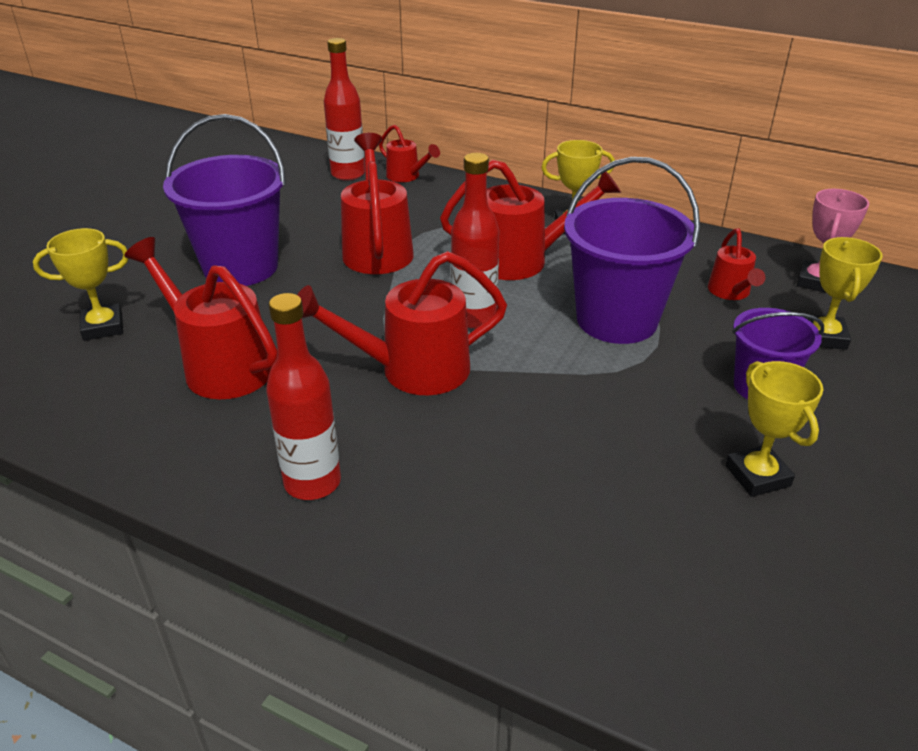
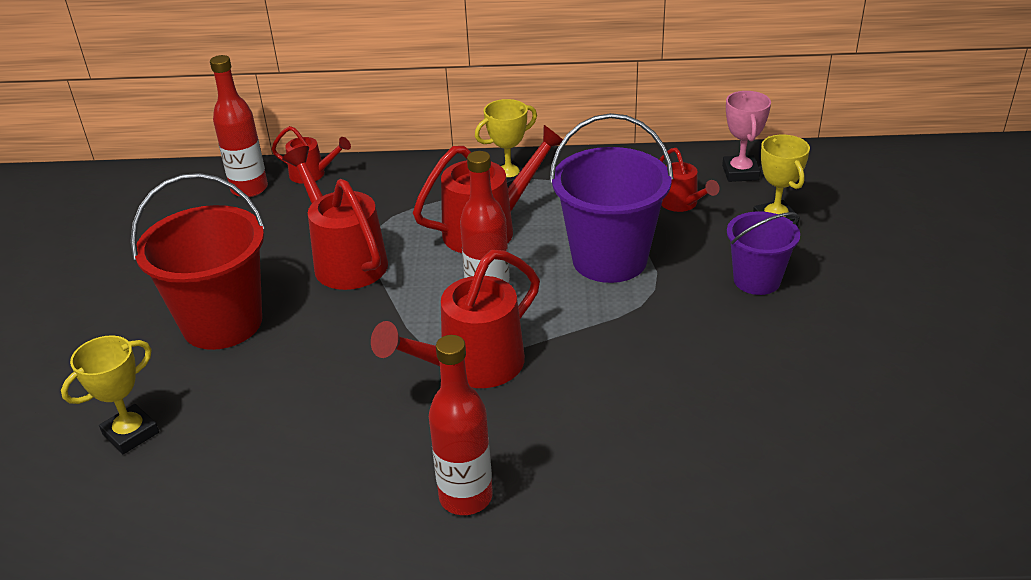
camera: 25 degrees left, 0 degrees up
red watering can [124,237,278,399] -> none
purple bucket [163,114,286,286] -> red bucket [130,173,265,350]
yellow trophy [725,361,823,497] -> none

